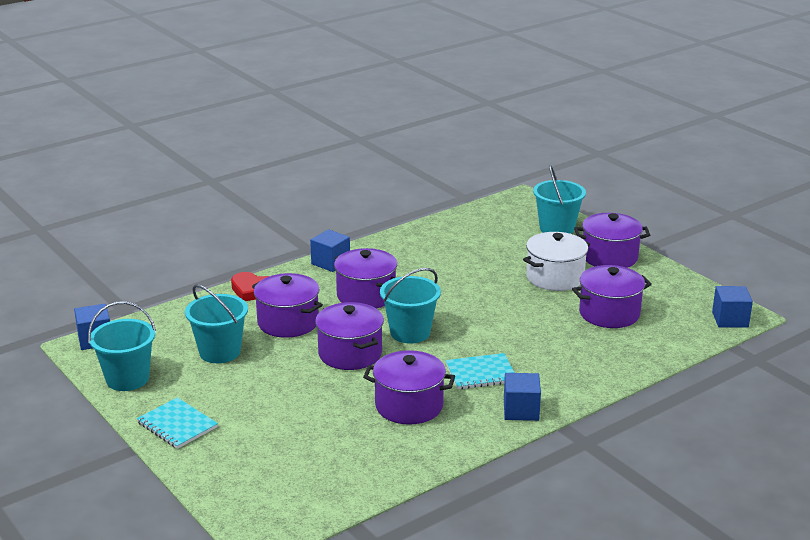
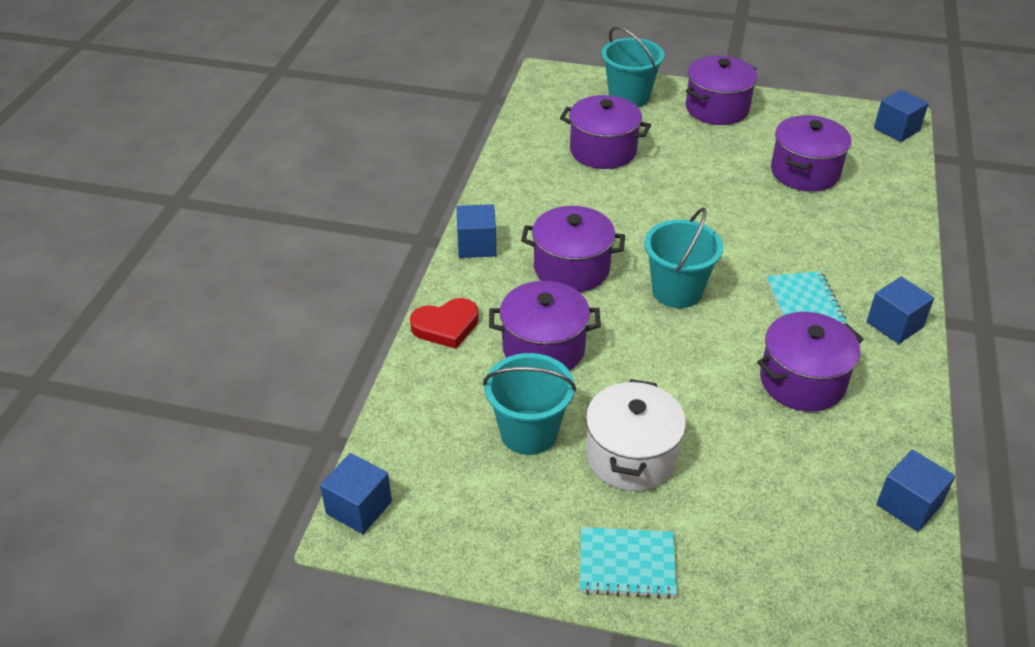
camera: 40 degrees left, 15 degrees up
turquoise bucket [88,301,156,391] -> none
purple pot [315,302,384,370] -> purple pot moved to [560,95,651,169]
turquoise notebook [446,353,515,389] -> turquoise notebook turned 45 degrees counterclockwise [766,271,846,324]
white pot [523,232,590,291] -> white pot moved to [586,379,686,491]
none -> blue cube [876,449,955,532]

